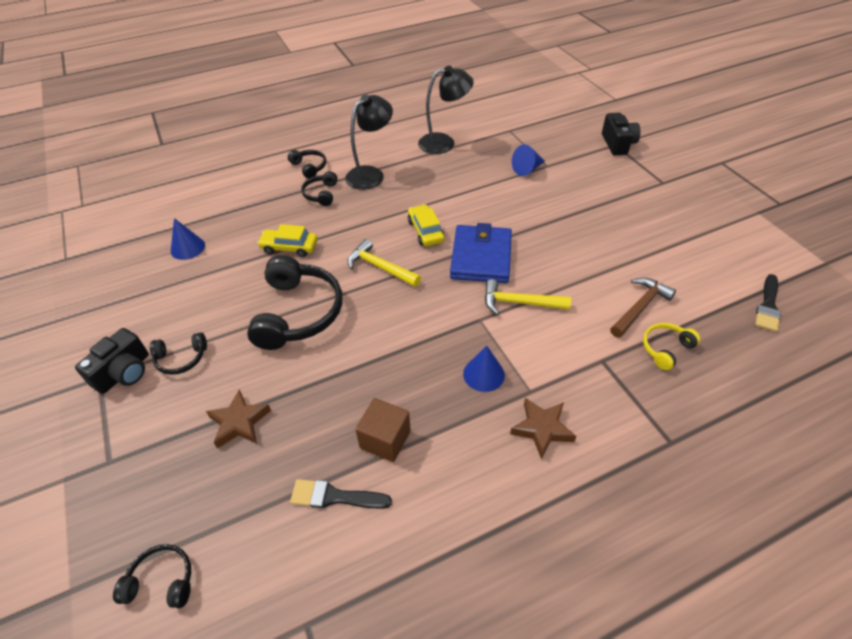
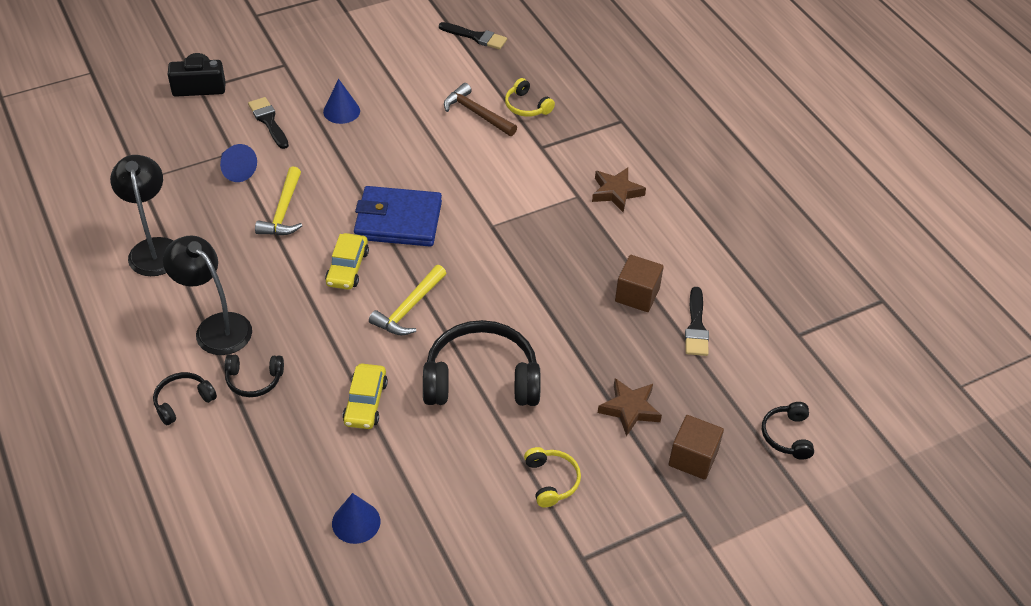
camera: 95 degrees left, 0 degrees up
black camera [75,328,149,394] -> none
black headphones [150,333,207,375] -> yellow headphones [524,447,581,507]
yellow car [408,204,445,246] -> yellow car turned 60 degrees counterclockwise [325,233,369,290]
blue cone [463,346,505,392] -> blue cone moved to [323,79,360,124]
yellow hammer [485,279,571,315] -> yellow hammer moved to [255,167,302,236]
none -> black brush [248,97,289,149]
none -> brown cube [669,415,724,480]

